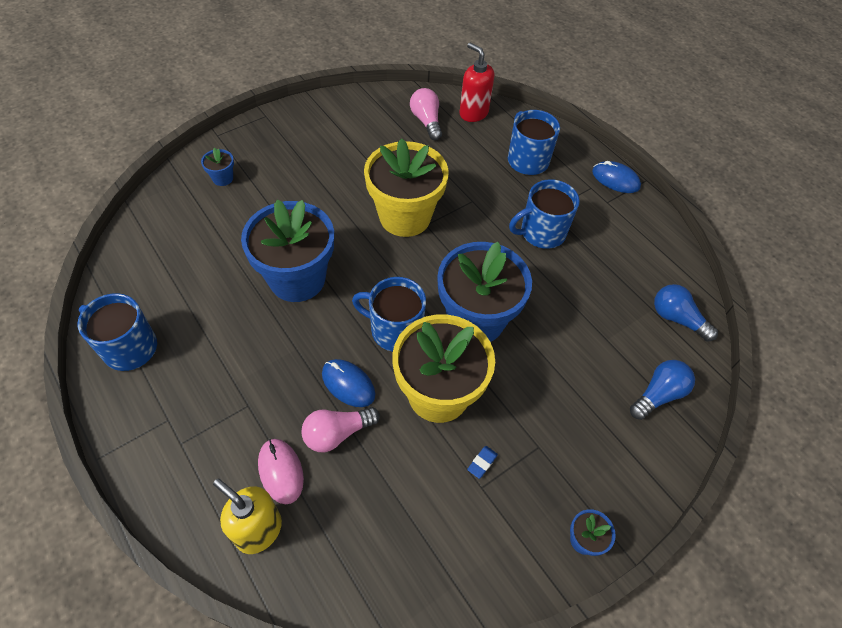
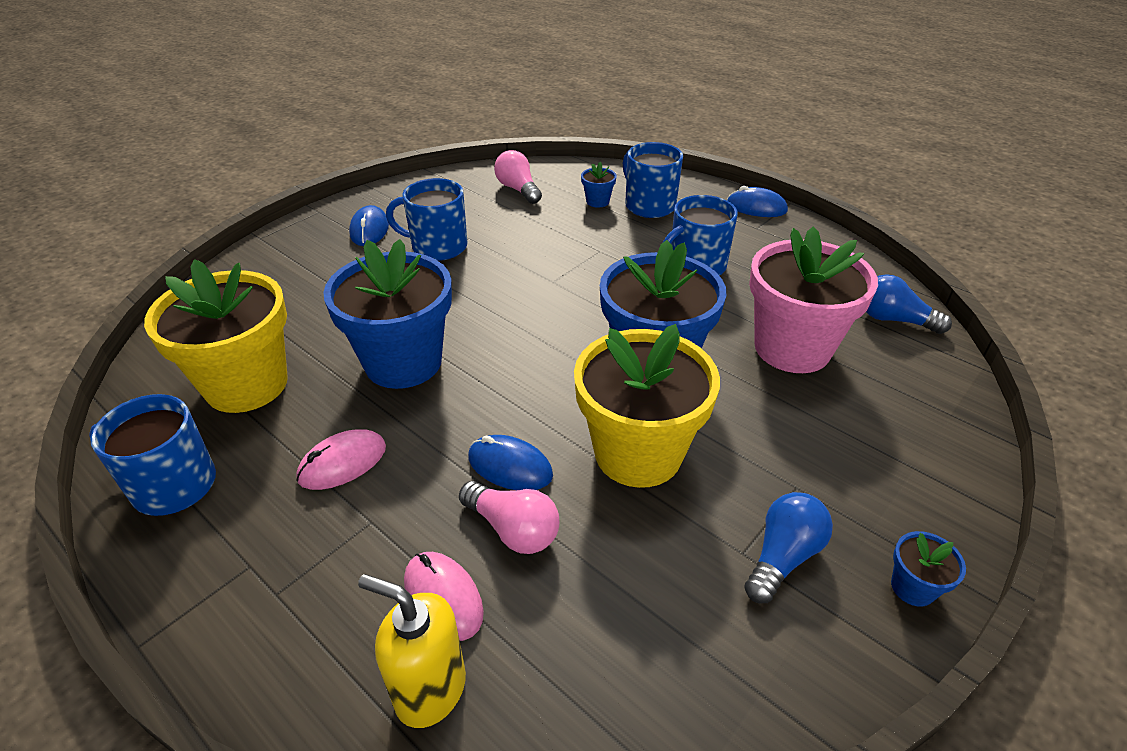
camera: 10 degrees left, 15 degrees down
blue flower pot [201,148,234,186] -> blue flower pot moved to [581,162,617,208]
pink light bulb [301,407,380,452] -> pink light bulb turned 105 degrees counterclockwise [459,481,559,554]
blue mug [352,277,426,352] -> blue mug moved to [386,178,468,261]
yellow flower pot [364,138,449,237] -> yellow flower pot moved to [144,259,288,413]
red soap dispenser [460,43,494,122] -> none
blue eraser [467,446,498,479] -> none
blue light bulb [630,360,695,420] -> blue light bulb moved to [744,492,833,603]
none -> pink mouse [296,430,386,490]
none -> blue mouse [349,205,389,246]
none -> pink flower pot [749,227,878,373]

